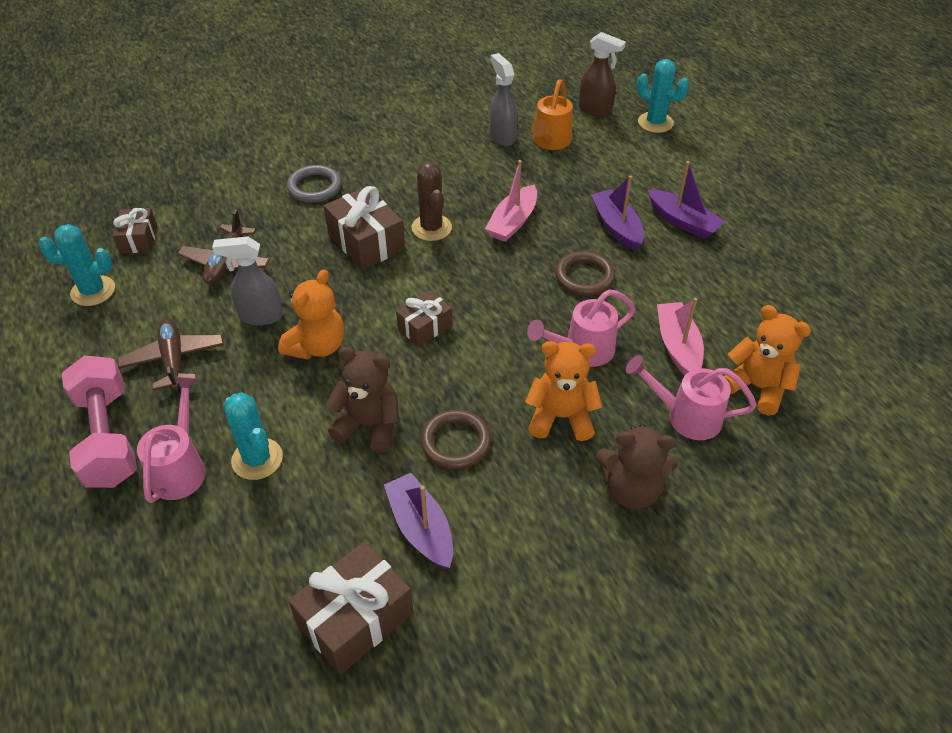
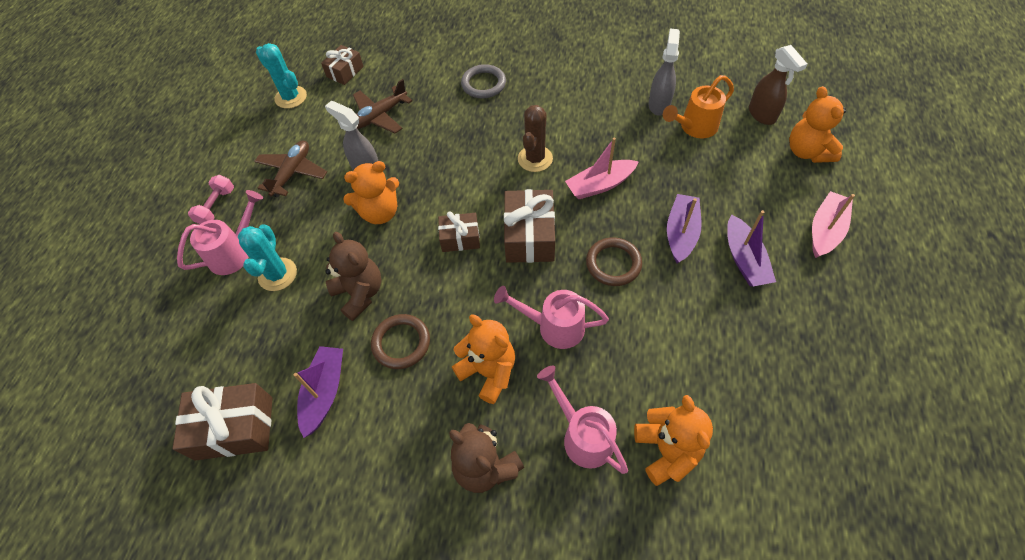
camera: 40 degrees right, 10 degrees up
pink dumbbell [62,355,137,488] -> pink dumbbell [188,175,234,224], size x0.52
brown gift [324,186,405,270] -> brown gift moved to [504,189,555,263]
turquoise cactus [637,59,689,133] -> orange teddy bear [789,86,846,163]
pink boat [657,298,704,376] -> pink boat moved to [812,191,855,258]

